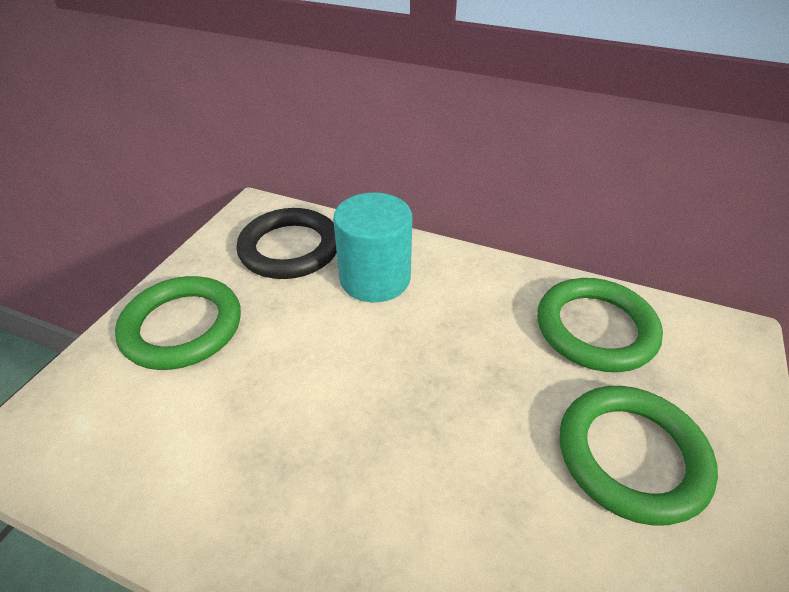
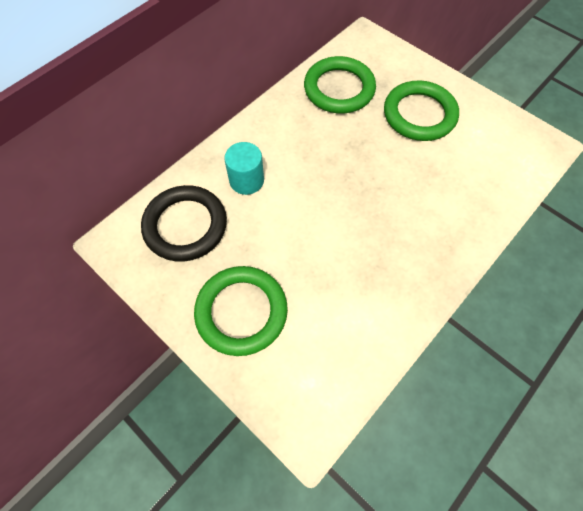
camera: 70 degrees left, 20 degrees up
turquoise cylinder [333,193,412,302] -> turquoise cylinder [224,142,264,195], size x0.66

